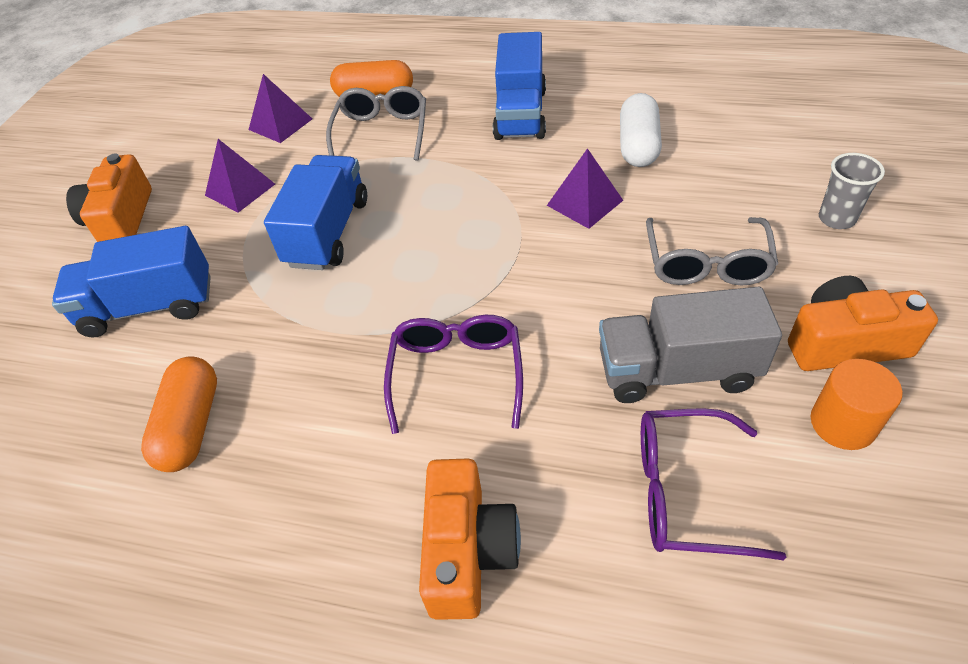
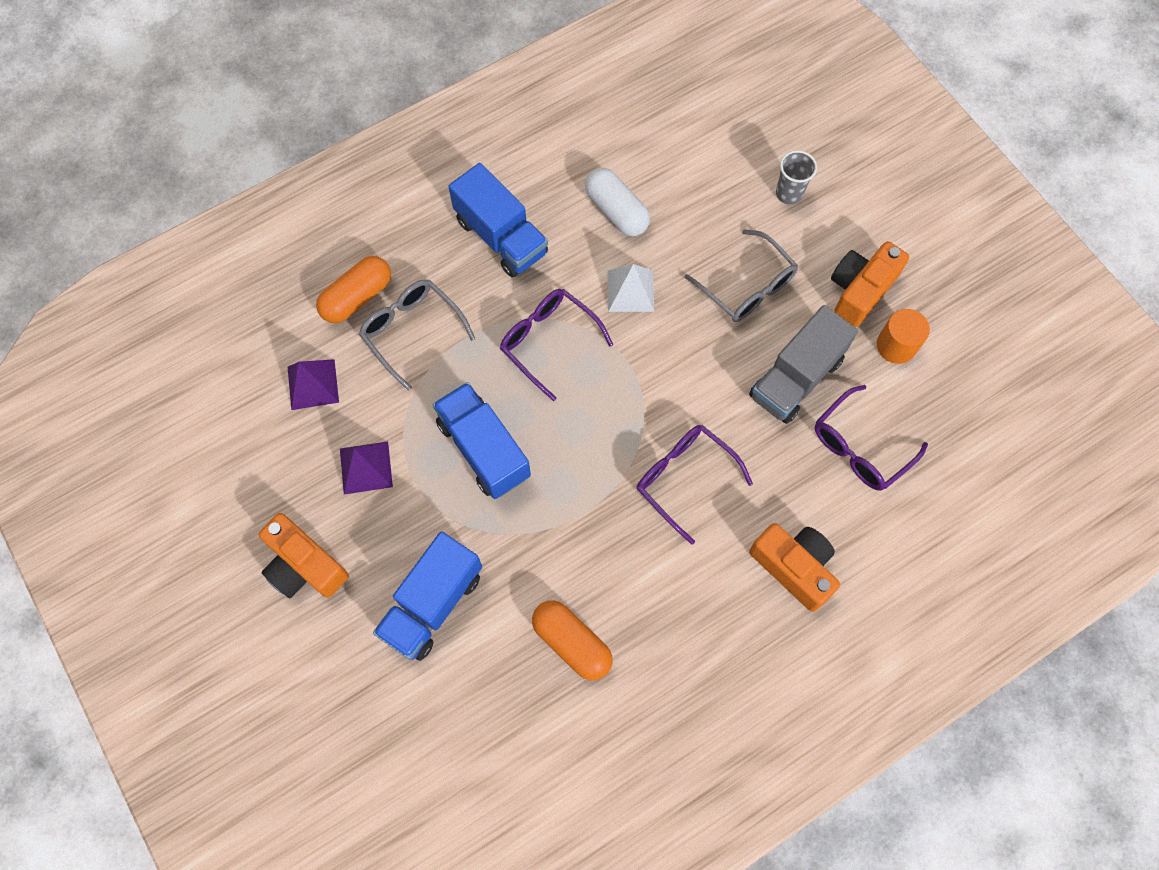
camera: 50 degrees left, 20 degrees up
purple pyramid [547,148,623,229] -> white pyramid [607,264,654,312]
none -> purple glasses [500,289,613,401]

